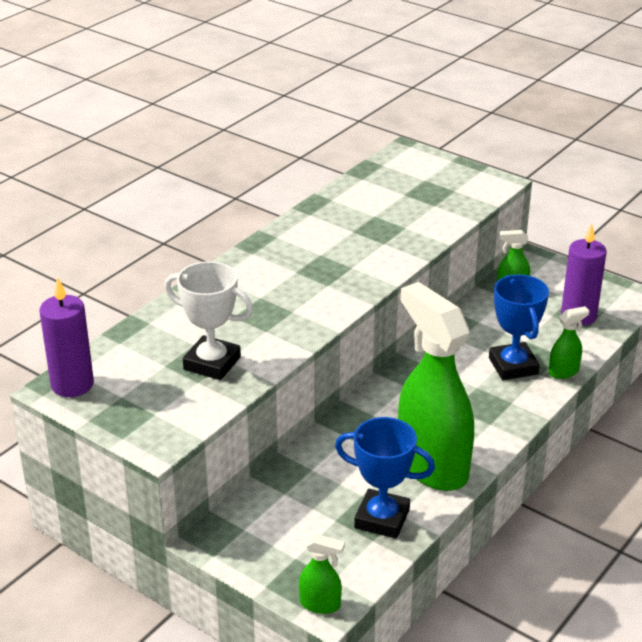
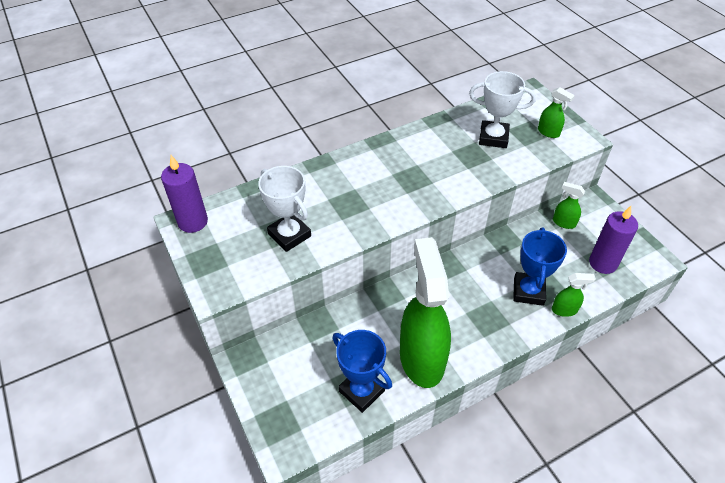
camera: 25 degrees right, 15 degrees up
green spray bottle [299,534,345,614] -> green spray bottle moved to [538,87,575,138]
none -> white trophy [469,71,536,148]

